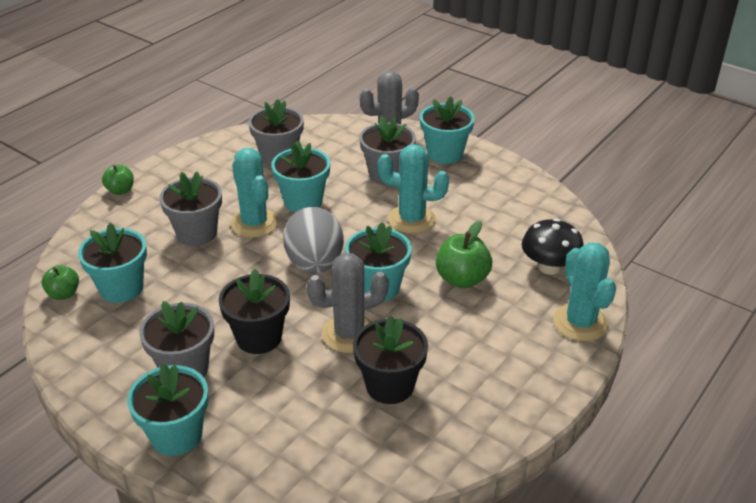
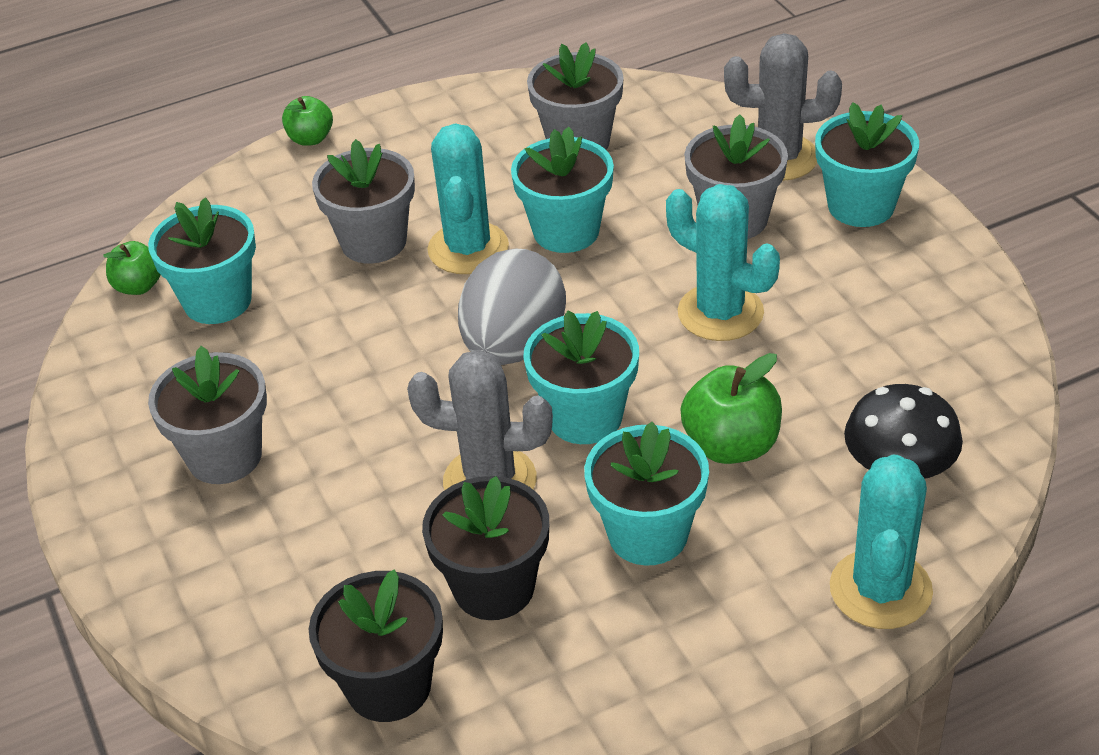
camera: 30 degrees right, 5 degrees up
turquoise flower pot [127,363,209,456] -> turquoise flower pot moved to [584,422,709,566]
black flower pot [219,269,290,354] -> black flower pot moved to [309,569,443,722]

